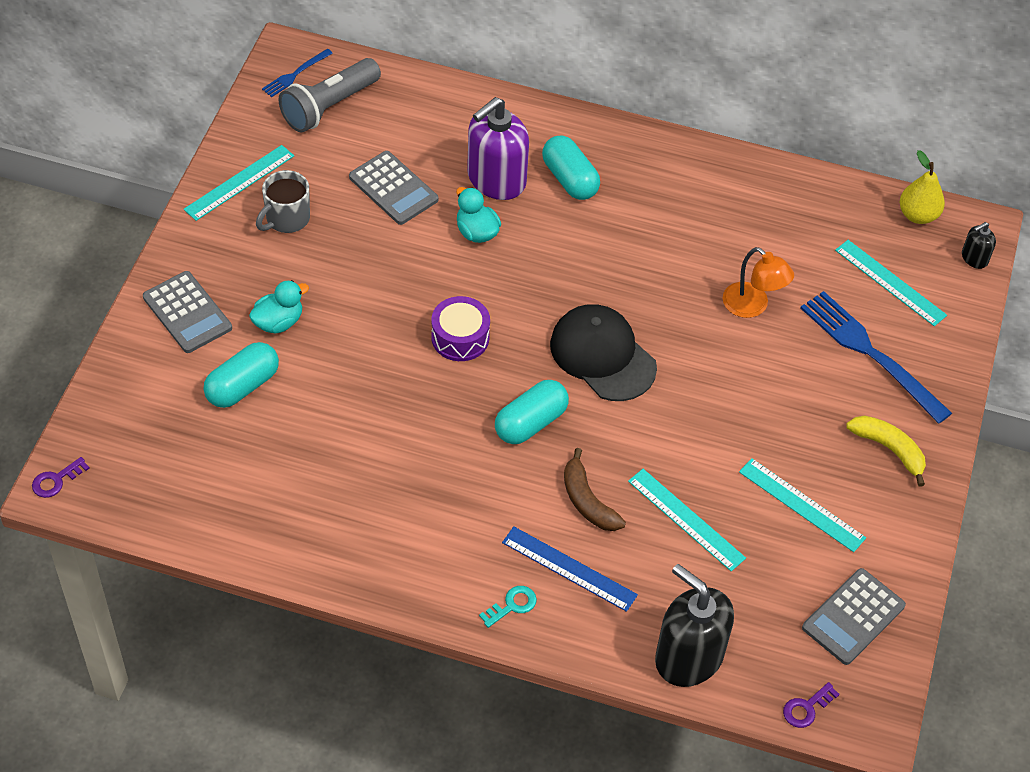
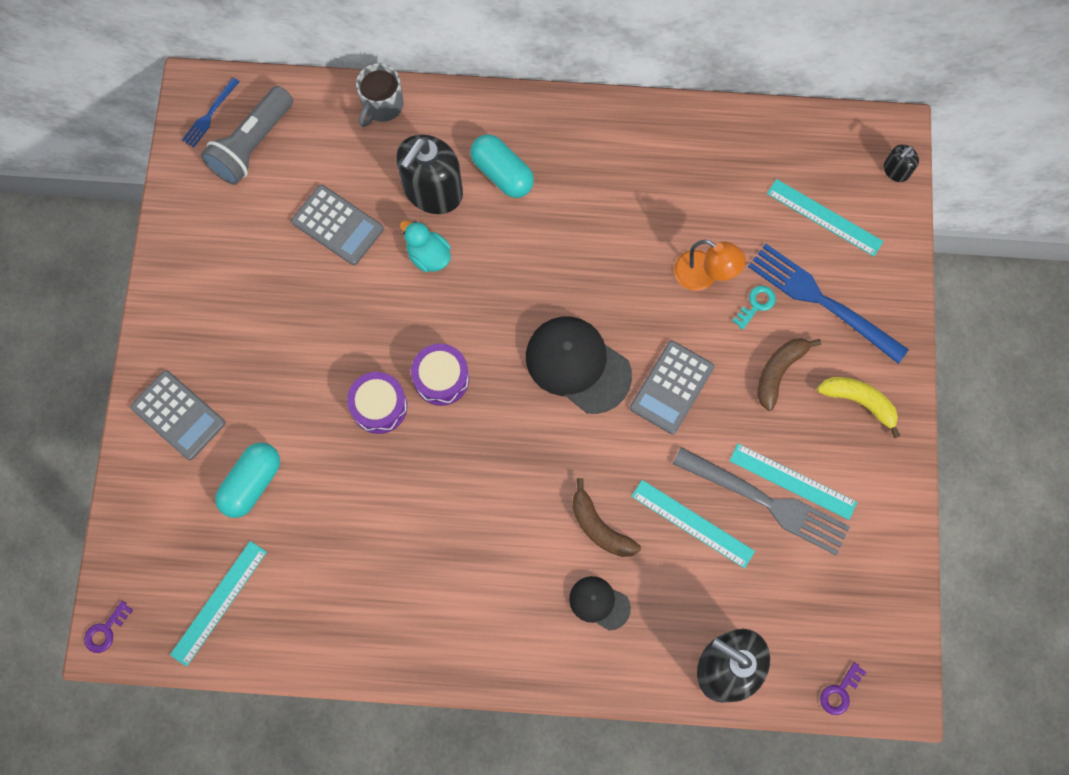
camera: 10 degrees left, 20 degrees up
turquoise ruler [184,145,294,221] -> turquoise ruler moved to [170,541,267,667]
turquoise duck [249,280,309,333] -> none
grey mug [256,170,310,233] -> grey mug moved to [356,63,403,127]
purple soap dispenser [467,97,529,200] -> black soap dispenser [396,134,463,214]
turquoise key [479,586,537,628] -> turquoise key moved to [732,286,776,330]
turquoise capsule [495,380,569,444] -> none
blue ruler [502,527,638,612] -> black cap [569,576,631,631]
grey calculator [802,568,906,665] -> grey calculator moved to [630,341,714,434]
yellow pear [900,150,945,224] -> none
none -> purple drum [347,372,407,434]
none -> grey fork [673,447,850,556]
none -> brown banana [757,338,821,411]

